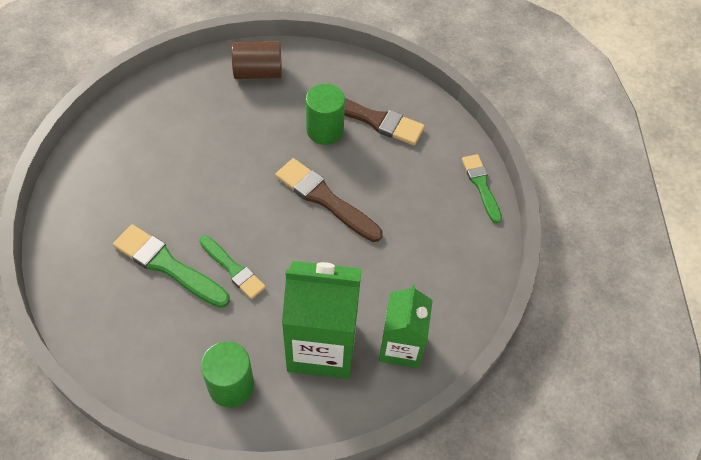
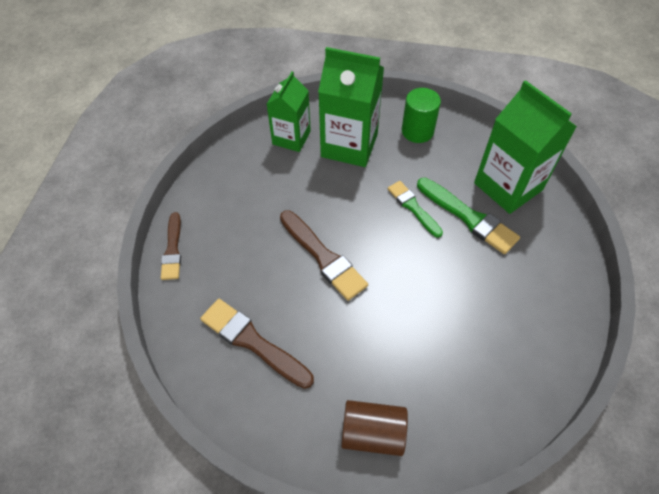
camera: 165 degrees left, 0 degrees up
green cylinder [306,84,345,145] -> none
green brush [462,154,502,224] -> brown brush [161,212,181,280]
none -> green carton [474,80,577,214]

